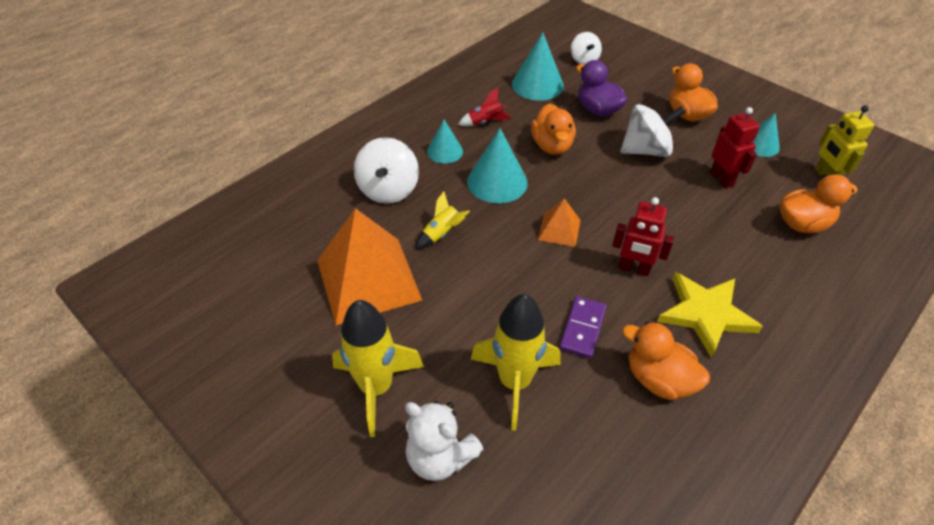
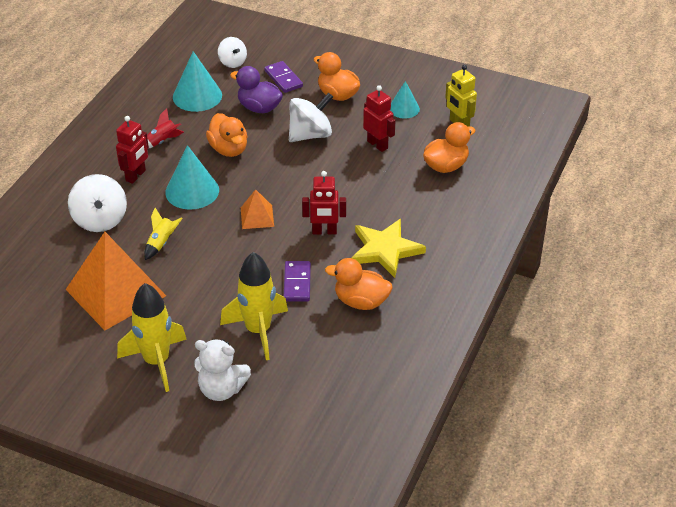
camera: 20 degrees left, 5 degrees down
turquoise cone [427,120,463,163] -> red robot [116,116,149,184]
none -> purple domino [264,61,303,93]

